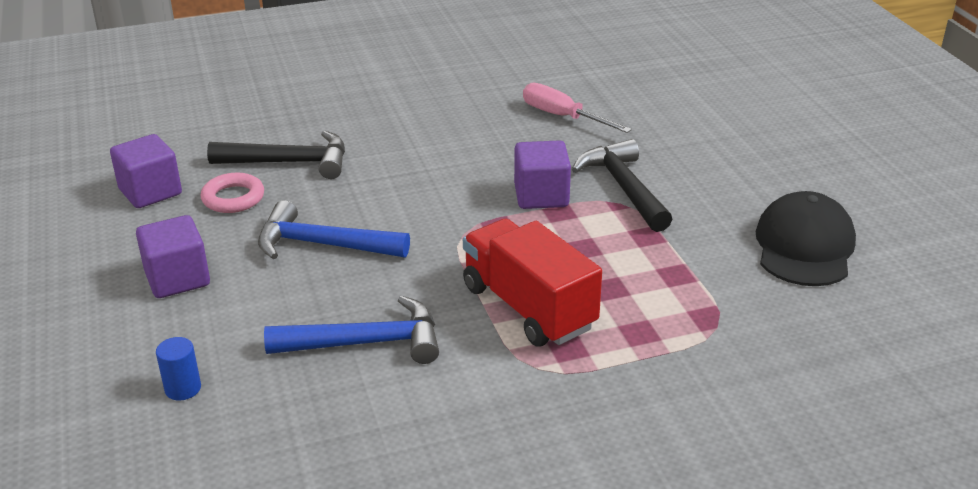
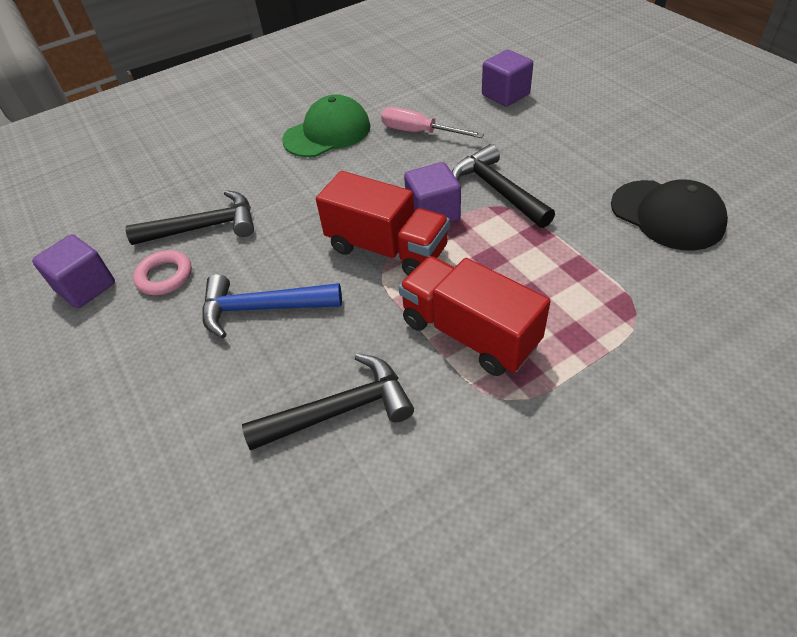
camera: 10 degrees left, 15 degrees up
purple cube [136,215,210,298] -> purple cube moved to [482,50,533,107]
blue cylinder [156,337,201,401] -> none
blue hammer [264,296,439,364] -> black hammer [242,354,414,450]
black cap [755,191,856,286] -> black cap turned 135 degrees clockwise [611,179,728,251]
none -> green cap [282,94,371,157]
none -> red truck [316,171,450,275]

